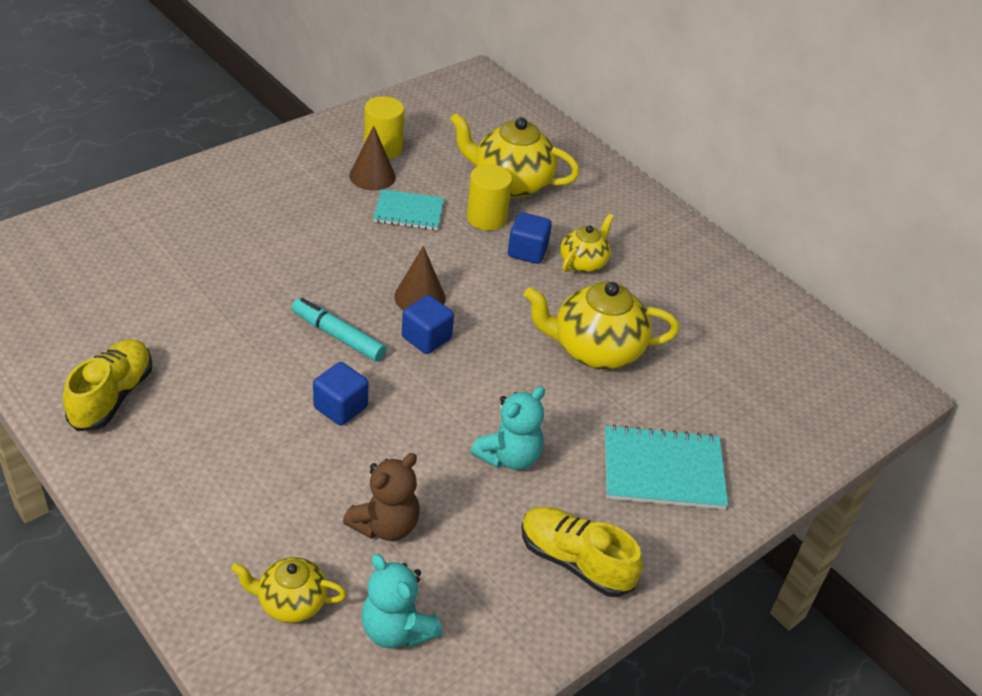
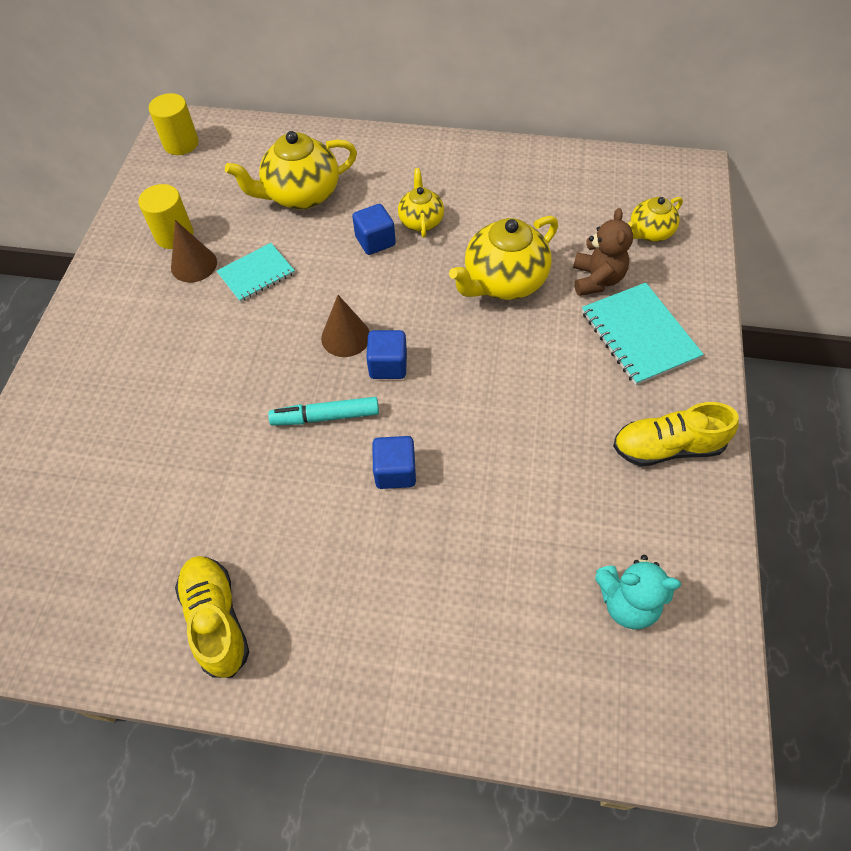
camera: 35 degrees left, 15 degrees up
yellow teapot [231,557,347,623] -> yellow teapot moved to [628,197,683,242]
brown teddy bear [343,453,420,541] -> brown teddy bear moved to [573,208,633,296]
yellow cylinder [467,164,512,231] -> yellow cylinder moved to [149,93,199,155]
turquoise teddy bear [471,386,545,470] -> none
turquoise notebook [605,424,728,510] -> turquoise notebook turned 75 degrees counterclockwise [582,283,704,385]

